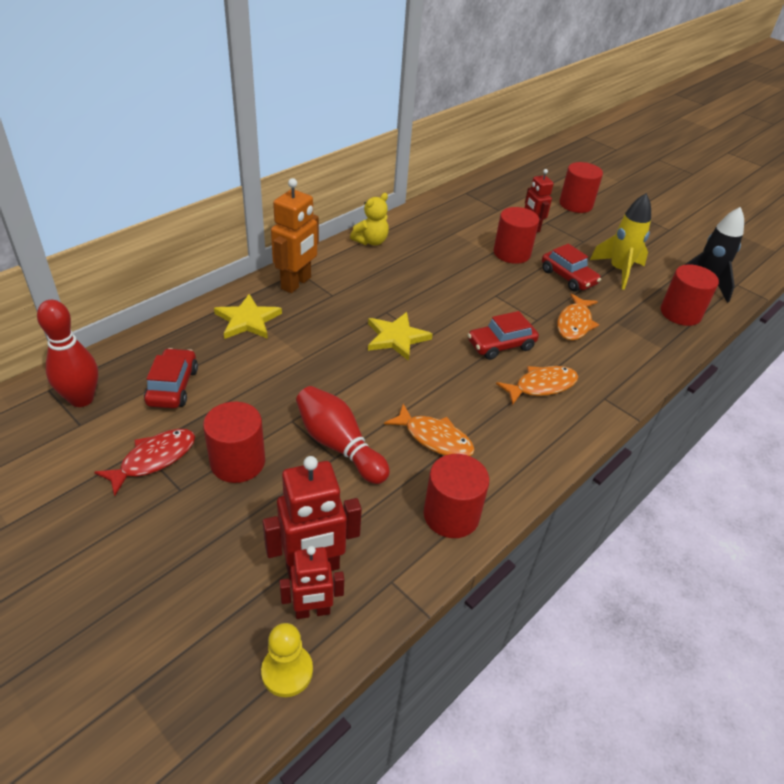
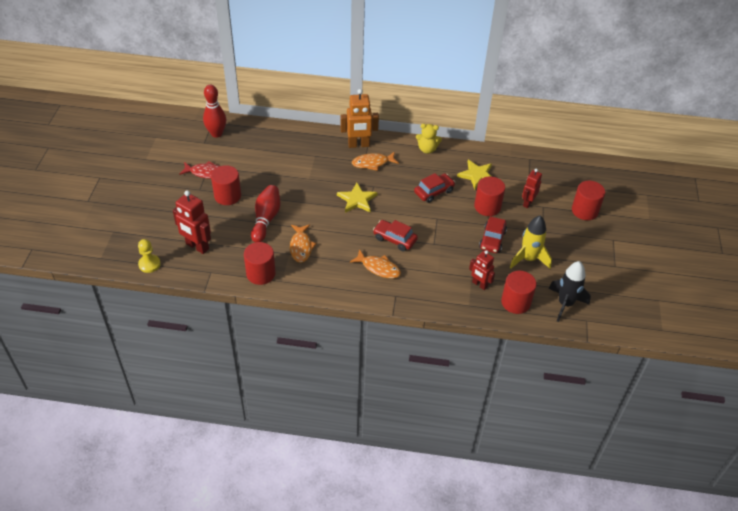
camera: 55 degrees right, 5 degrees up
red car [144,348,198,408] -> red car moved to [414,173,455,203]
yellow star [214,294,282,339] -> yellow star moved to [457,160,492,190]
red robot [279,546,344,619] -> red robot moved to [469,250,495,290]
orange fish [557,293,599,340] -> orange fish moved to [352,151,399,171]

